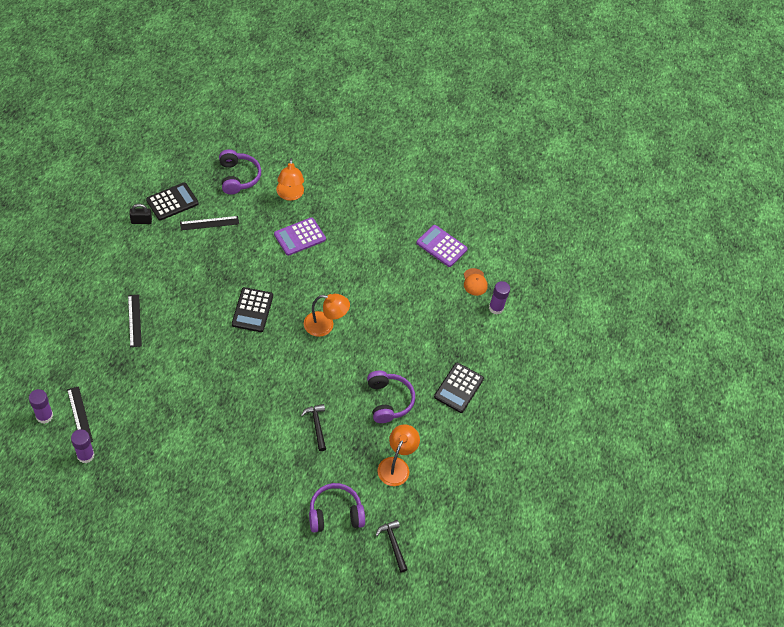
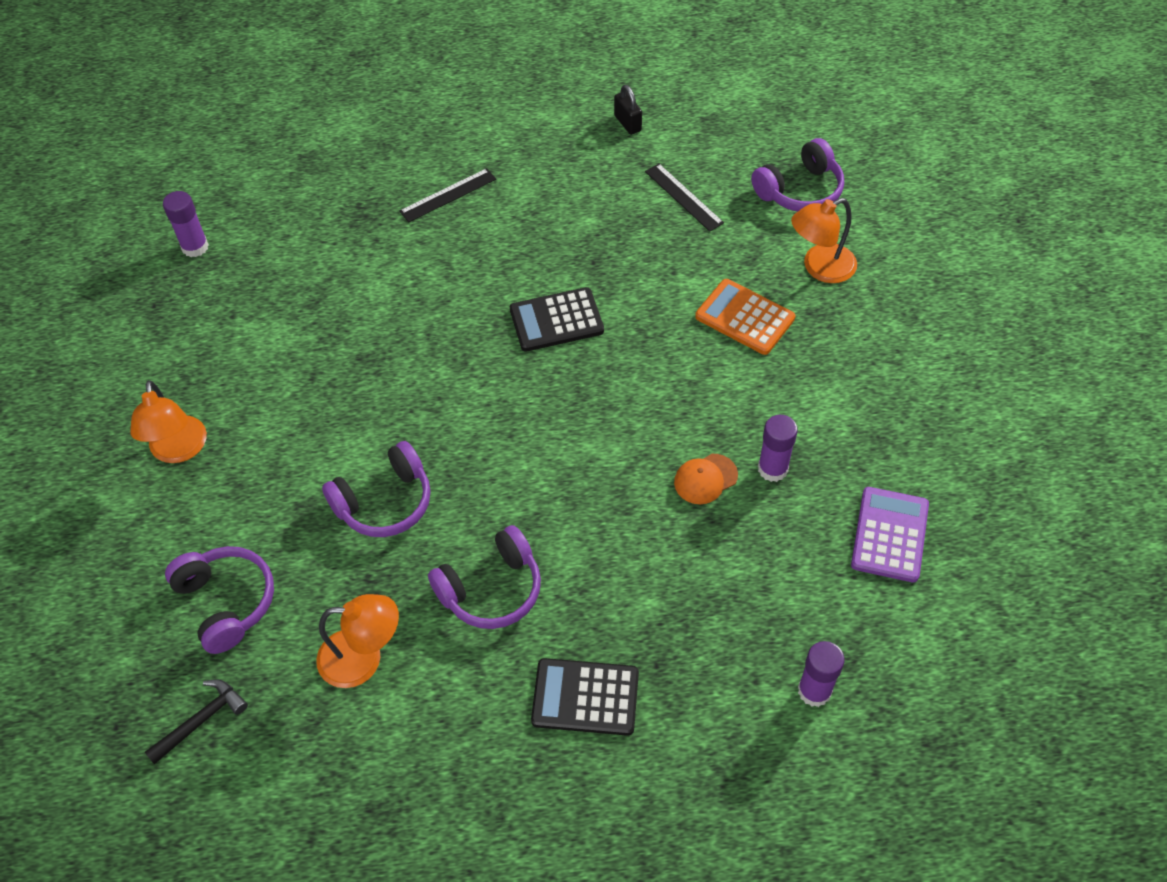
camera: 75 degrees right, 0 degrees up
purple glue stick [29,389,53,424] -> purple glue stick moved to [758,415,798,482]
black ruler [67,386,93,442] -> none
black calculator [146,183,199,220] -> none
purple calculator [274,217,326,256] -> orange calculator [695,279,795,355]
black hammer [301,404,326,451] -> purple headphones [322,441,431,537]
orange lamp [304,294,350,337] -> orange lamp moved to [130,380,207,463]
orange cap [464,268,488,296] -> orange cap moved to [674,454,738,504]

